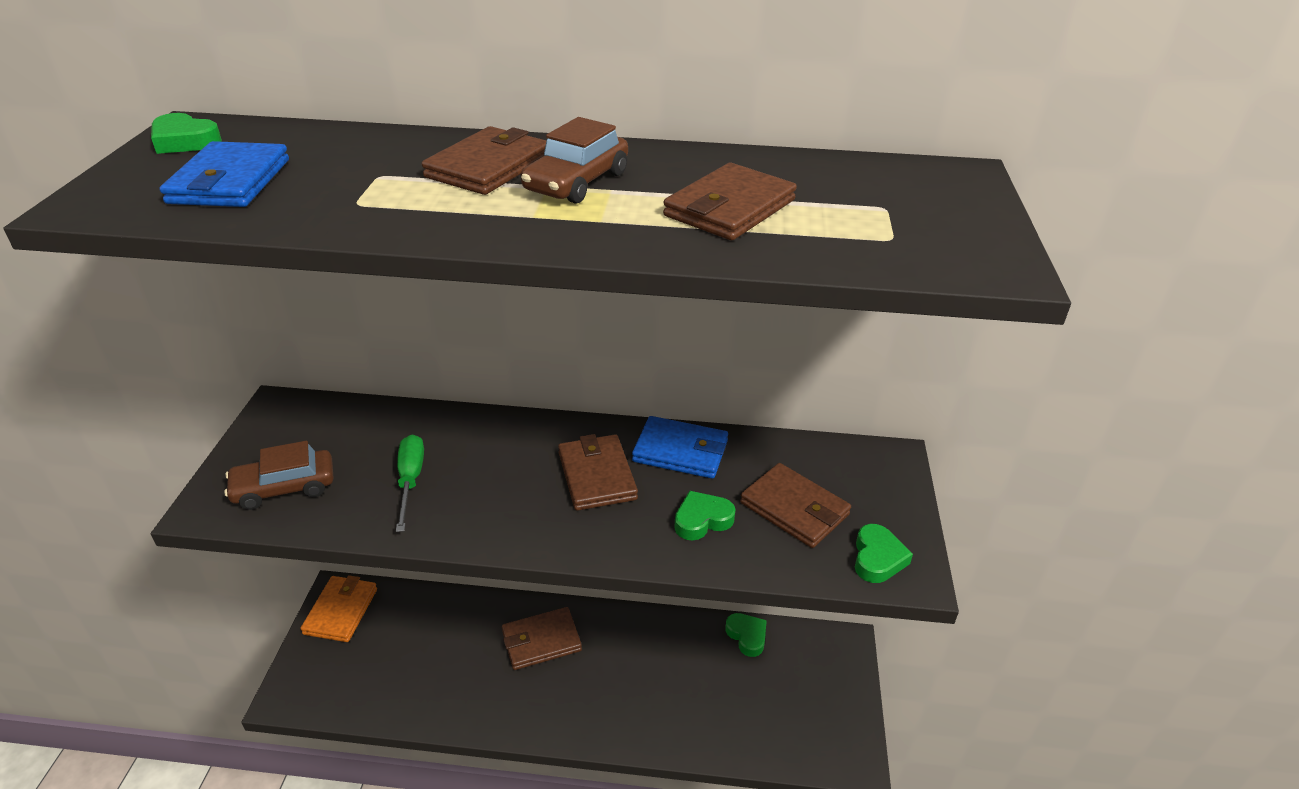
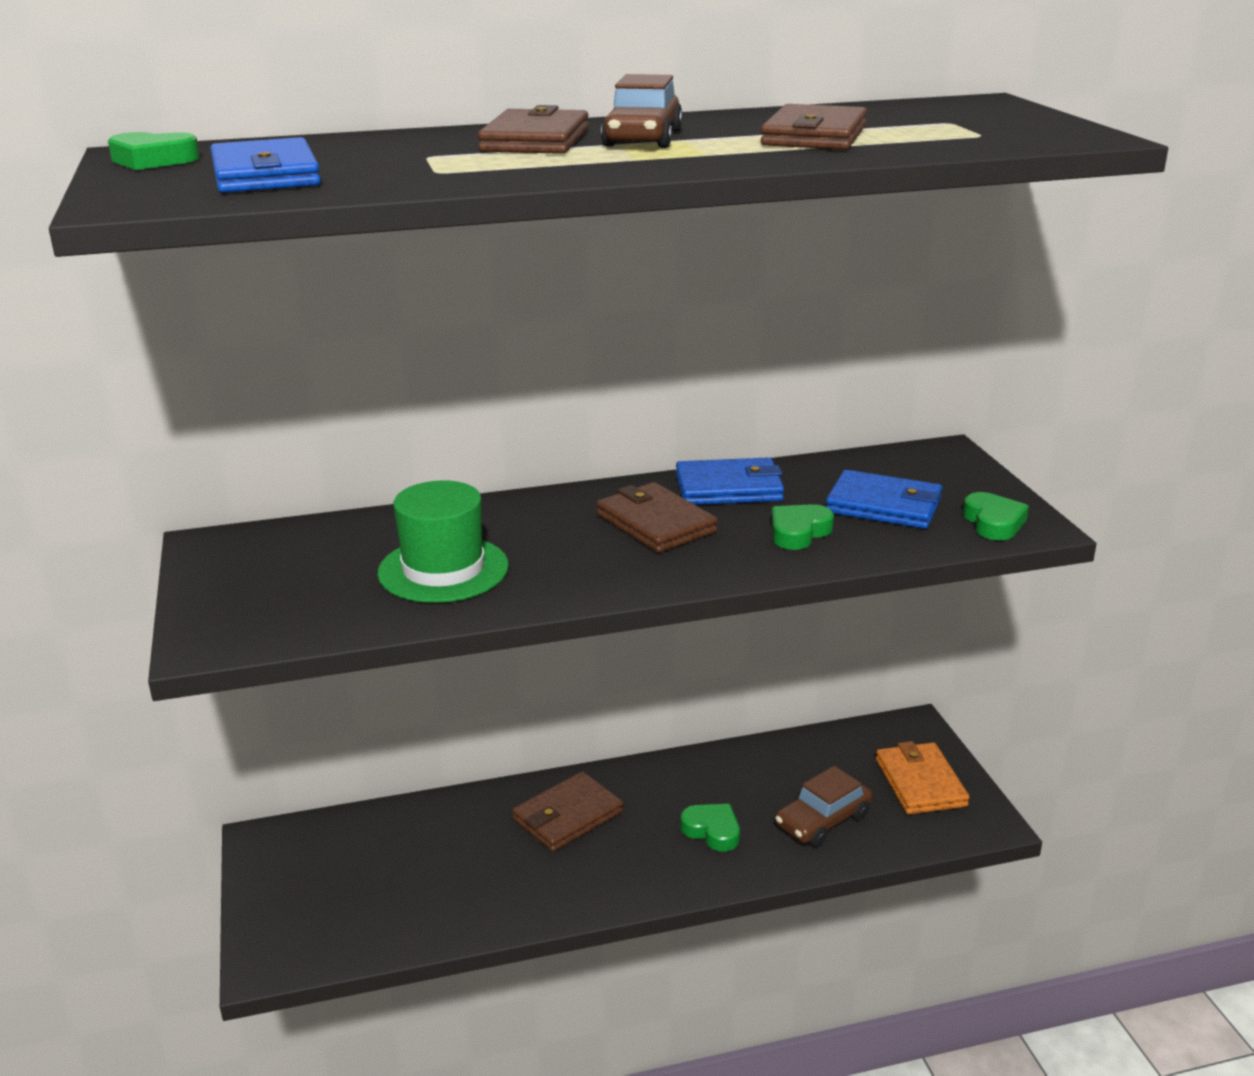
camera: 20 degrees left, 10 degrees down
brown car [224,441,333,510] -> brown car moved to [775,766,873,847]
orange wallet [300,575,377,642] -> orange wallet moved to [876,741,970,814]
green screwdriver [396,435,424,532] -> green hat [377,480,509,603]
green heart [725,613,767,657] -> green heart moved to [681,804,740,851]
brown wallet [740,463,851,548] -> blue wallet [826,470,942,529]

